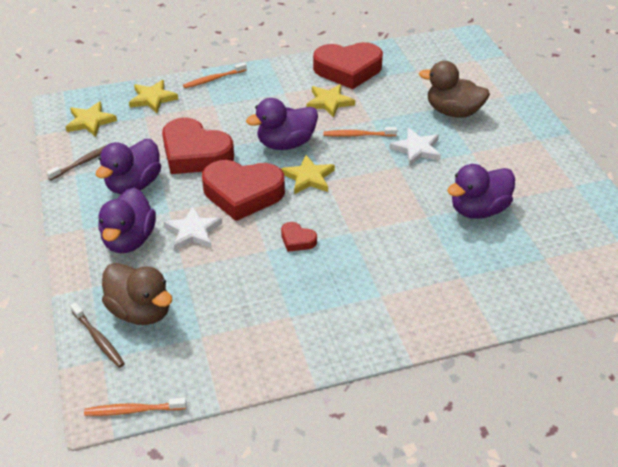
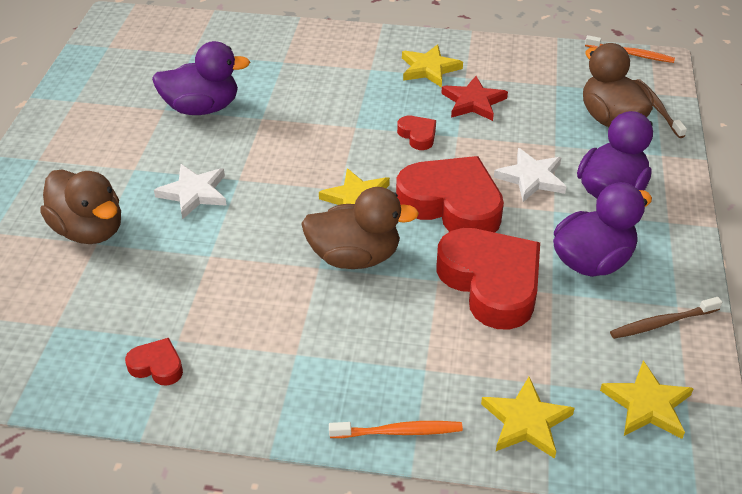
camera: 155 degrees left, 0 degrees up
purple duck [246,98,318,150] -> brown duck [301,187,419,269]
yellow star [306,84,355,118] -> yellow star moved to [402,44,463,88]
red heart [313,42,383,89] -> red heart [125,338,183,386], size x0.44
orange toothbrush [323,127,397,137] -> none
none -> red star [441,76,508,121]

